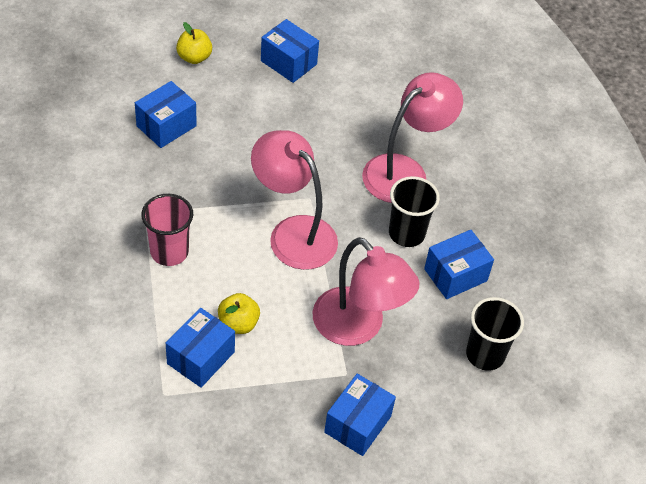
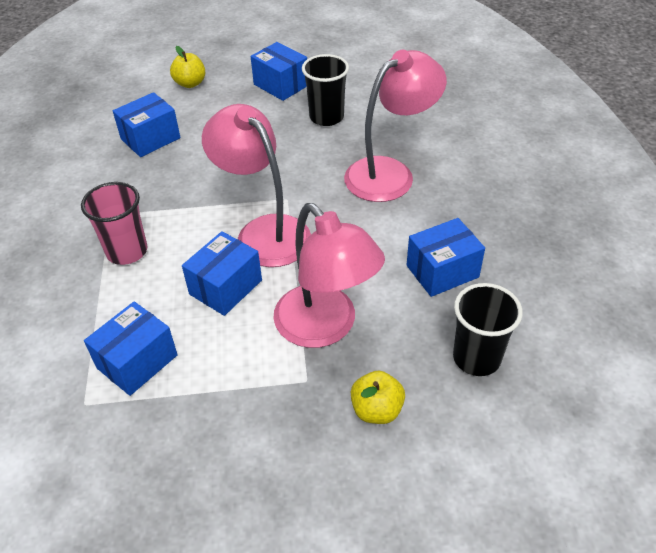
camera: 10 degrees right, 5 degrees down
yellow apple [218,293,260,334] -> yellow apple moved to [351,371,405,424]
blue box [324,374,396,456] -> blue box moved to [182,231,262,316]
black cup [389,176,440,247] -> black cup moved to [302,54,349,126]

